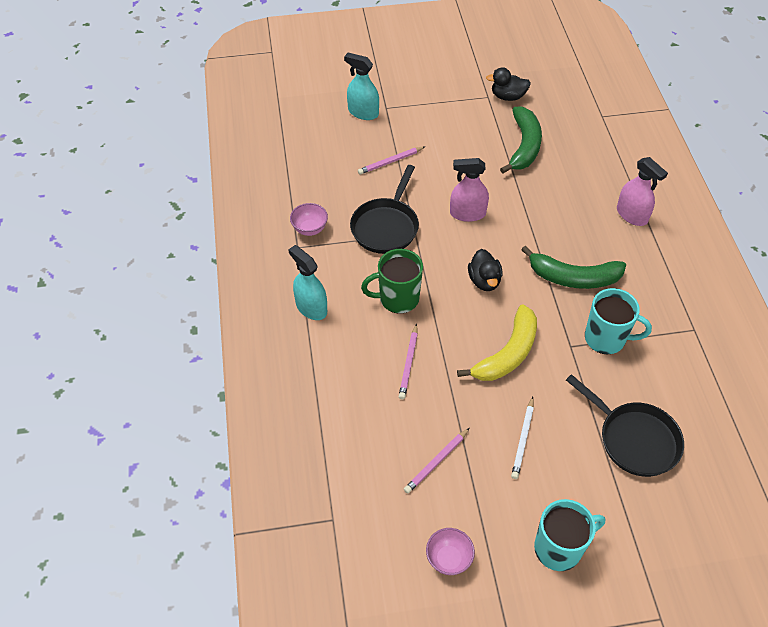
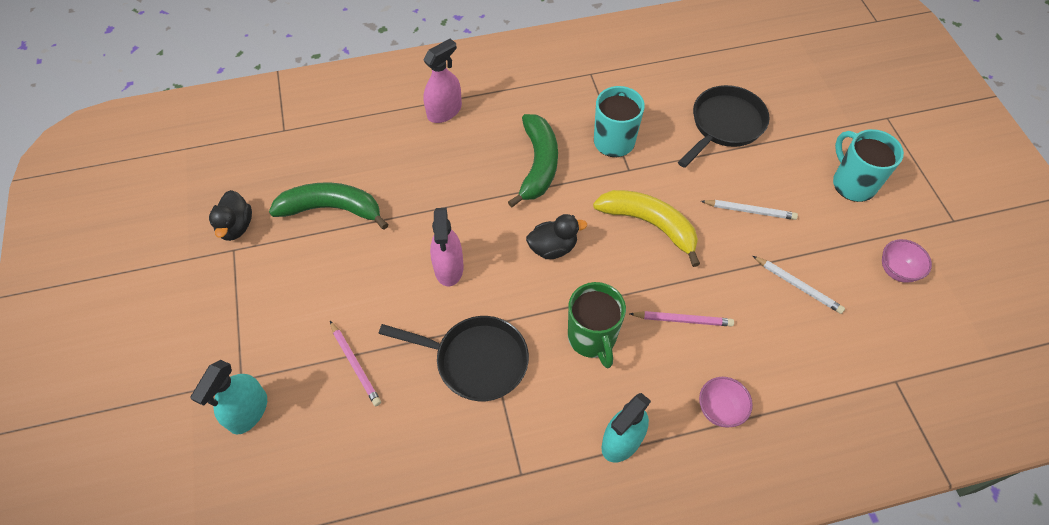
camera: 95 degrees left, 5 degrees up
pink bowl [290,203,328,236] -> pink bowl moved to [699,377,753,427]
pink pencil [404,428,470,494] -> white pencil [753,256,845,314]

